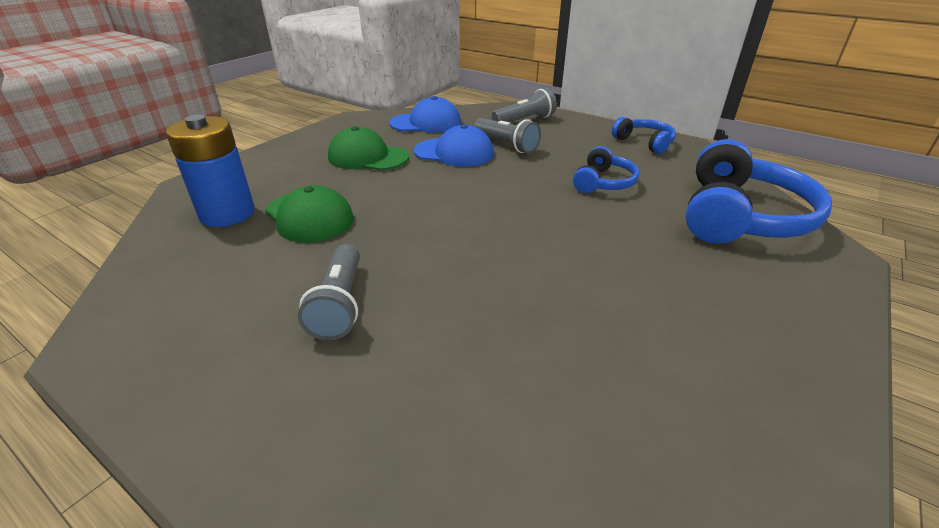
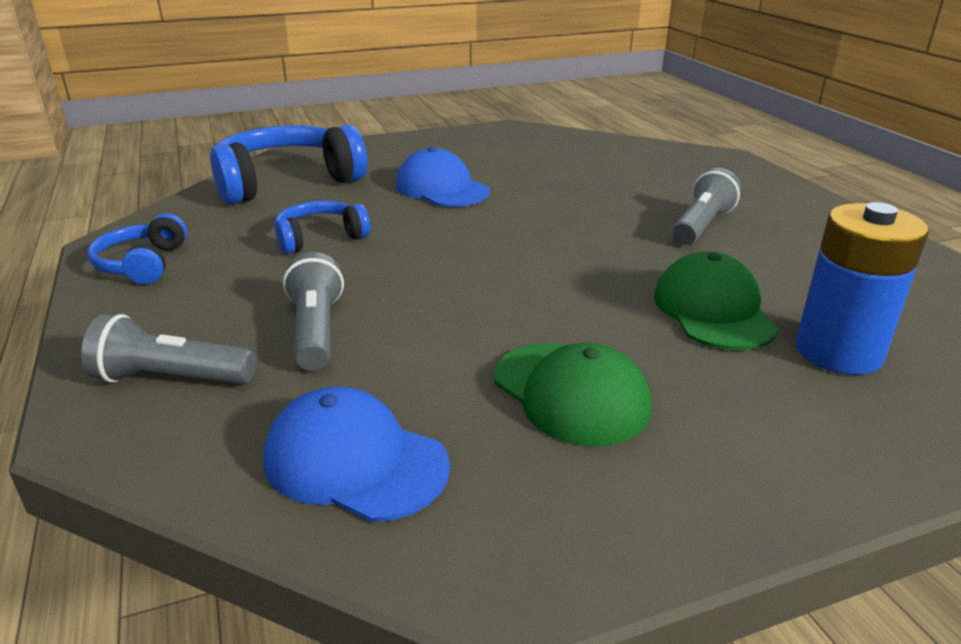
camera: 145 degrees left, 5 degrees down
blue cap [414,124,494,167] -> blue cap moved to [396,147,490,207]

